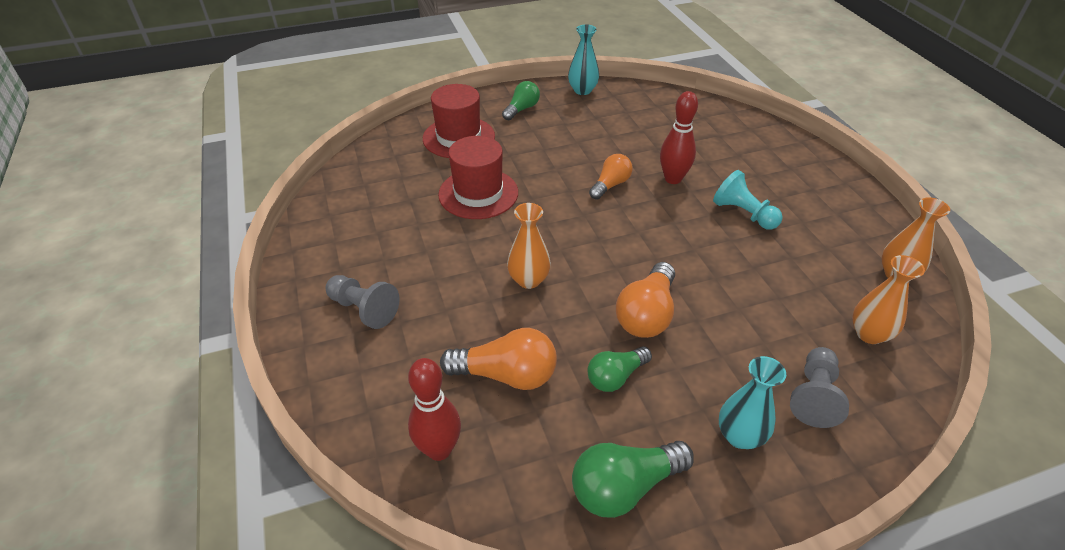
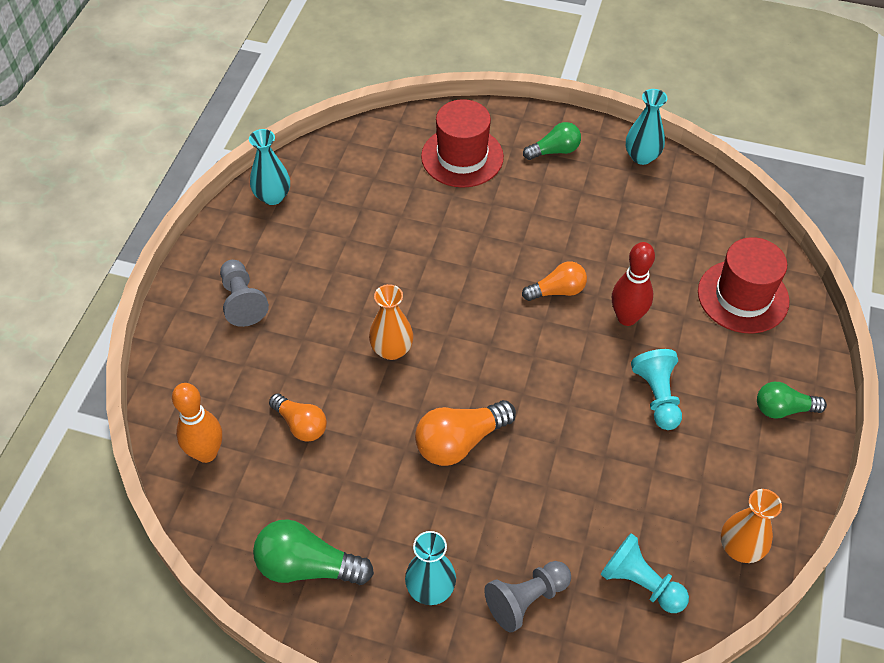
camera: 35 degrees right, 10 degrees up
red bowling pin [408,358,461,461] -> orange bowling pin [172,383,222,463]
red hat [438,136,518,219] -> red hat moved to [698,237,789,333]
orange light bulb [440,328,557,390] -> orange light bulb [269,393,327,442], size x0.66
green light bulb [588,346,652,392] -> green light bulb moved to [757,382,827,419]
orange vase [852,255,925,344] -> turquoise pawn [600,533,689,613]
none -> turquoise vase [249,129,290,205]

